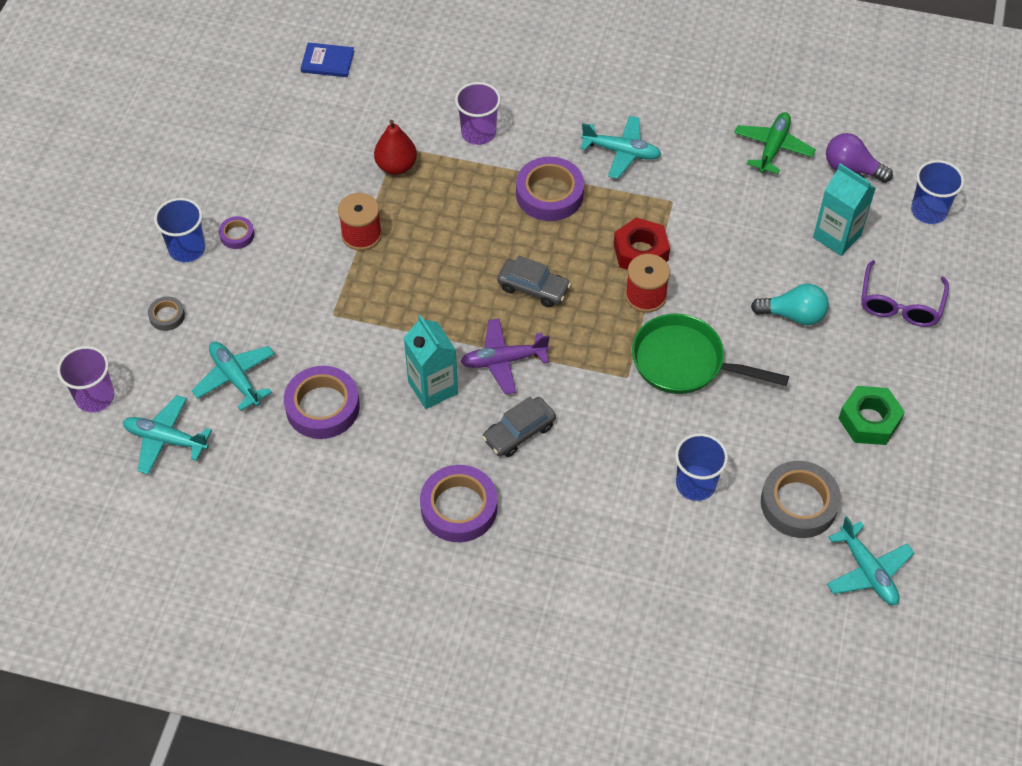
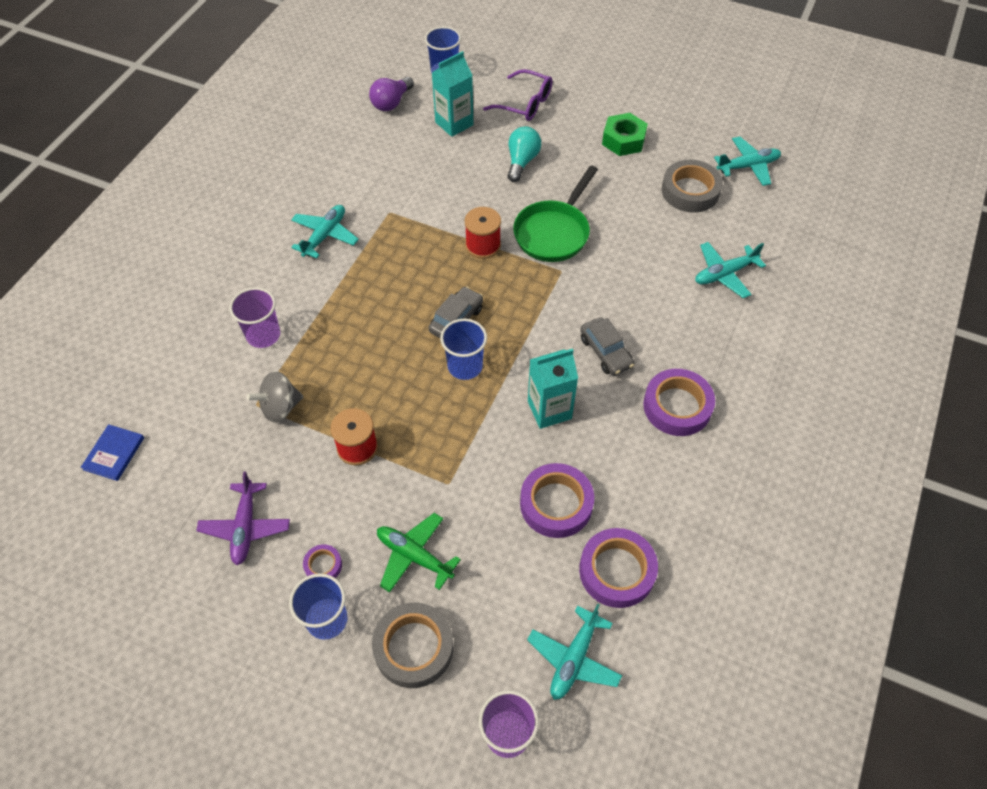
camera: 80 degrees left, 0 degrees up
grey tape [148,296,185,331] -> grey tape [372,602,454,688], size x2.02
turquoise plane [191,342,275,411] -> turquoise plane moved to [695,242,766,298]
red pear [374,120,417,175] -> grey spinning top [246,371,303,423]
purple plane [461,318,550,394] -> purple plane moved to [196,471,290,565]
purple tape [516,157,584,221] -> purple tape moved to [579,528,658,608]
red nut [614,217,670,270] -> none
blue cup [675,433,728,501] -> blue cup moved to [440,319,487,380]
green plane [734,112,816,174] -> green plane moved to [377,513,461,593]

